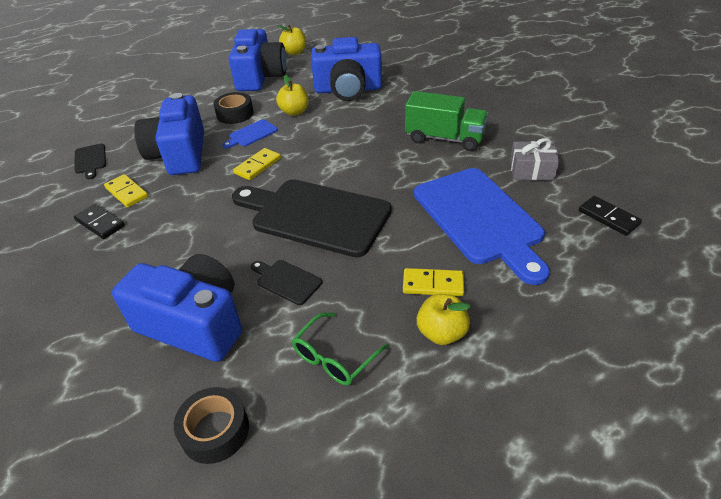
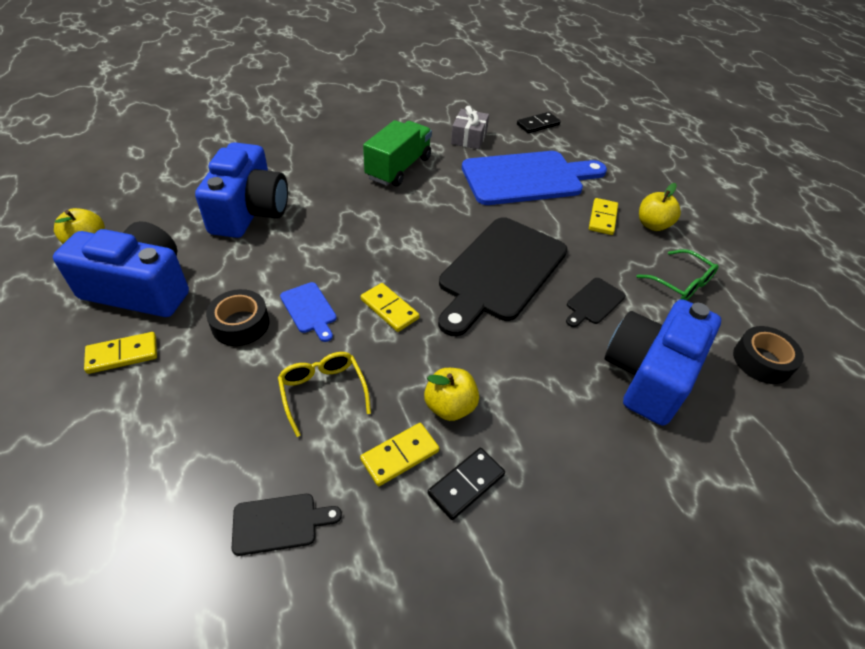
camera: 85 degrees left, 5 degrees up
blue camera [134,93,204,175] -> yellow glasses [278,352,371,437]
yellow apple [276,75,308,116] -> yellow apple moved to [424,368,479,421]
none -> yellow domino [84,332,157,374]

